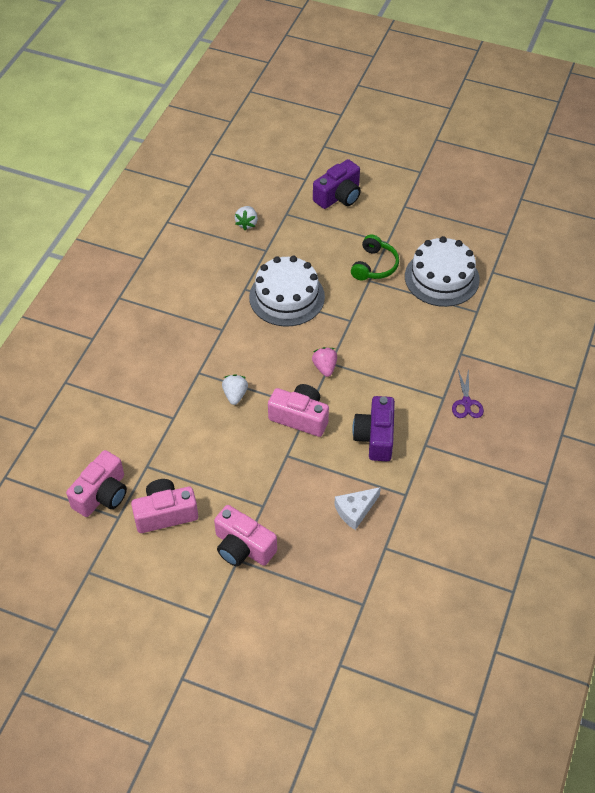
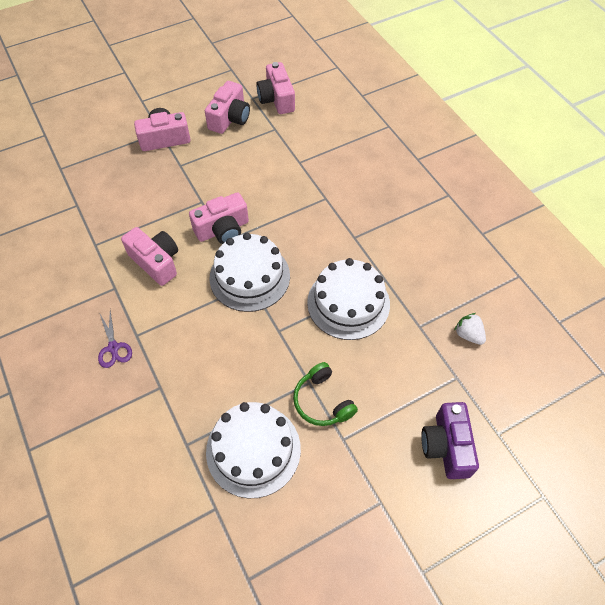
camera: 130 degrees right, 5 degrees up
white strawberry [222,374,248,405] -> none
pink strawberry [312,347,337,377] -> white cake [210,233,290,312]
white cheese [334,487,381,530] -> none
purple camera [352,396,395,461] -> pink camera [121,227,178,286]
purple scissors [452,368,484,418] -> purple scissors turned 150 degrees counterclockwise [98,310,132,368]

